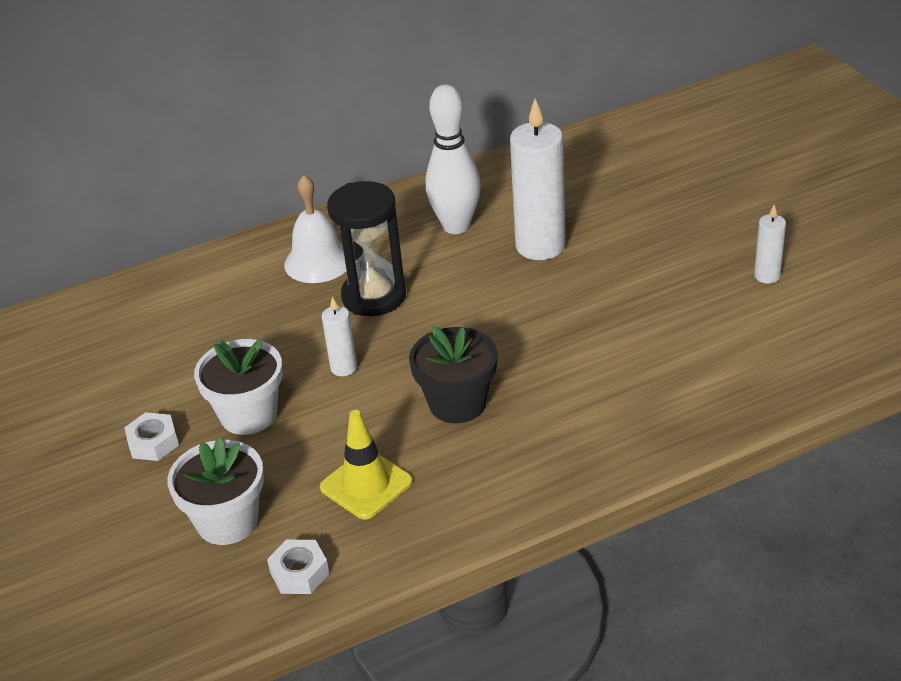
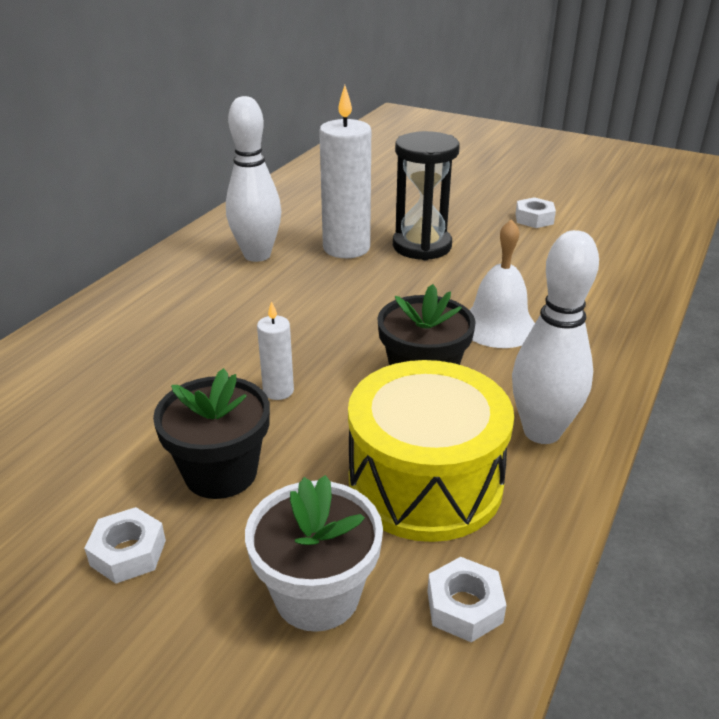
camera: 40 degrees left, 5 degrees down
white flower pot [194,339,283,435] -> black flower pot [153,368,270,499]
white bell [284,175,347,283] -> white bell moved to [470,219,535,348]
yellow traffic cone [320,410,413,520] -> yellow drum [348,360,514,542]
black hourglass [327,181,406,316] -> black hourglass moved to [393,131,460,260]
white candle [754,205,786,284] -> white nut [516,197,556,228]
none -> white bowling pin [512,230,599,444]

